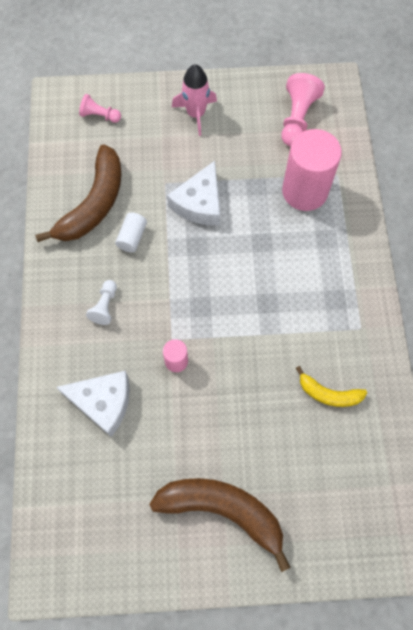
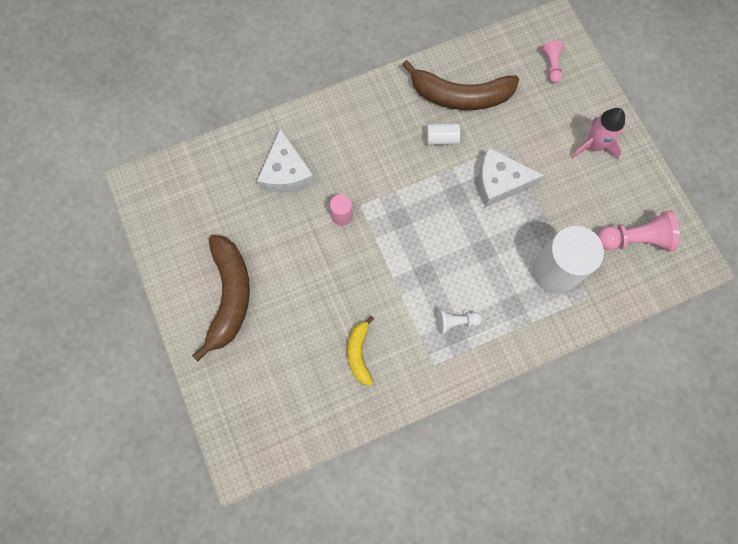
camera: 70 degrees right, 5 degrees up
white pawn [86,280,117,325] -> white pawn moved to [436,310,482,334]
pink cylinder [282,129,342,211] -> white cylinder [532,226,604,294]

